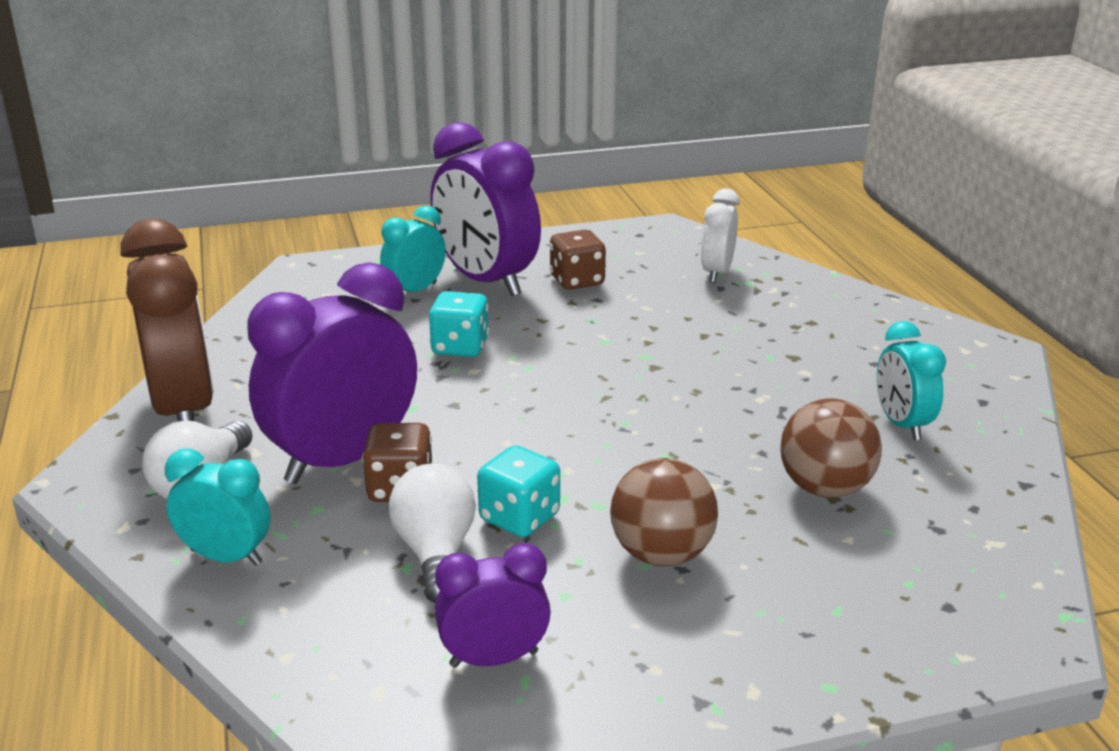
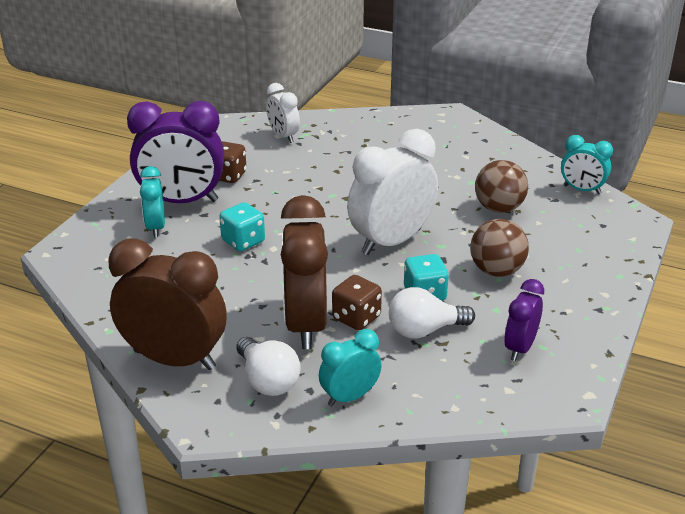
camera: 50 degrees left, 5 degrees up
purple clock [247,262,417,484] -> brown clock [281,195,328,349]
white light bulb [389,464,476,603] -> white light bulb turned 45 degrees counterclockwise [389,287,475,339]
turquoise clock [877,321,946,440] -> turquoise clock moved to [561,135,613,194]
none -> white clock [347,129,438,255]

